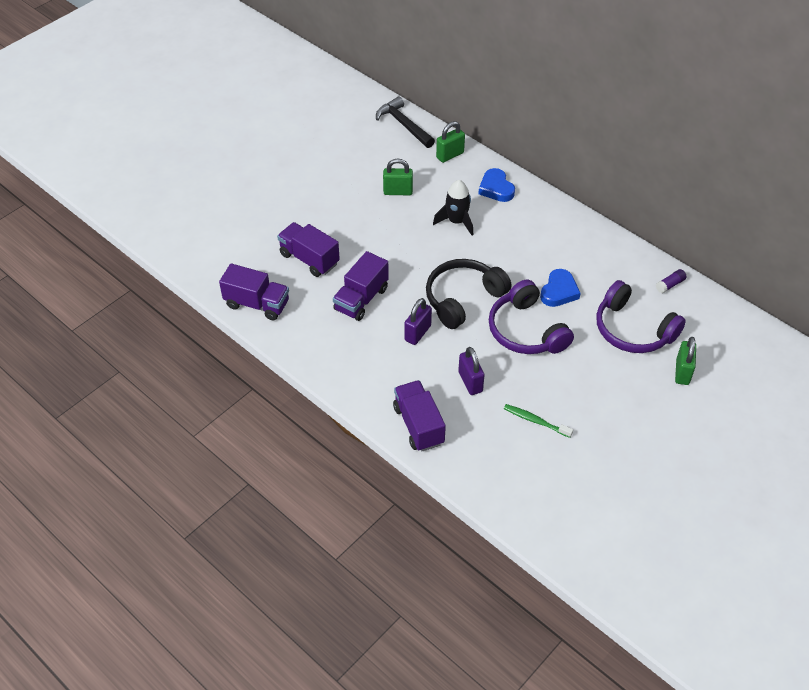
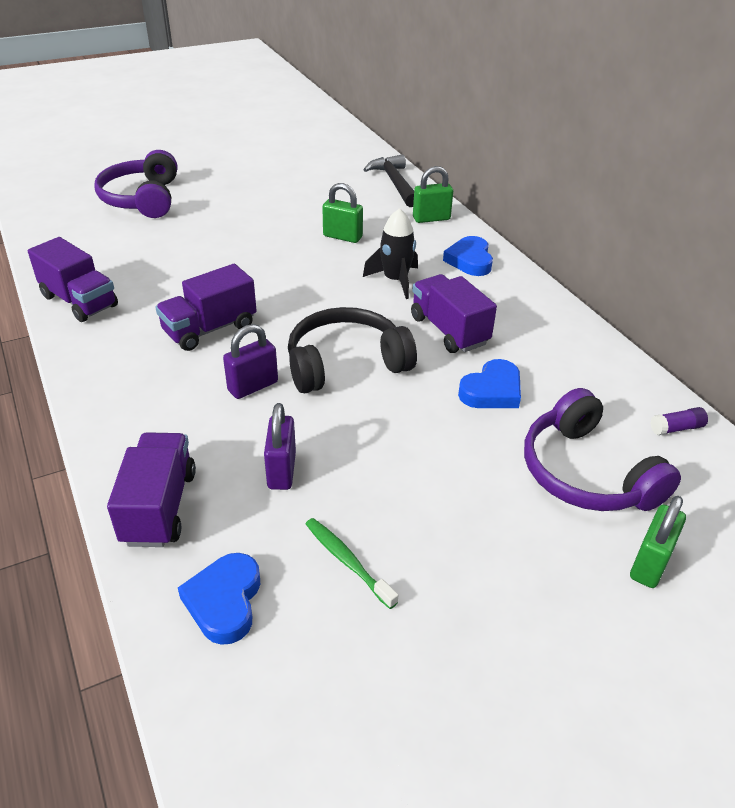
camera: 20 degrees right, 10 degrees down
purple truck [277,222,340,277] -> purple truck moved to [411,274,497,353]
purple headphones [489,279,574,354] -> purple headphones moved to [94,150,177,218]
none -> blue heart [178,553,261,645]

